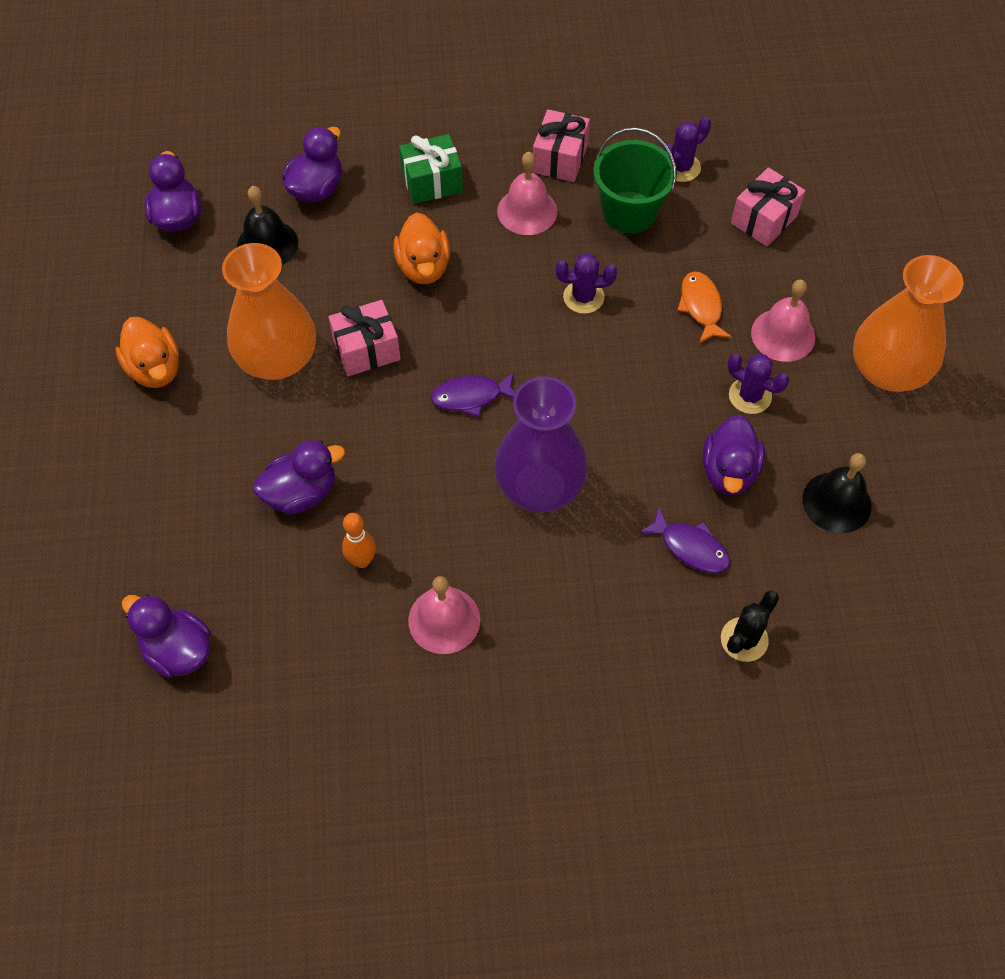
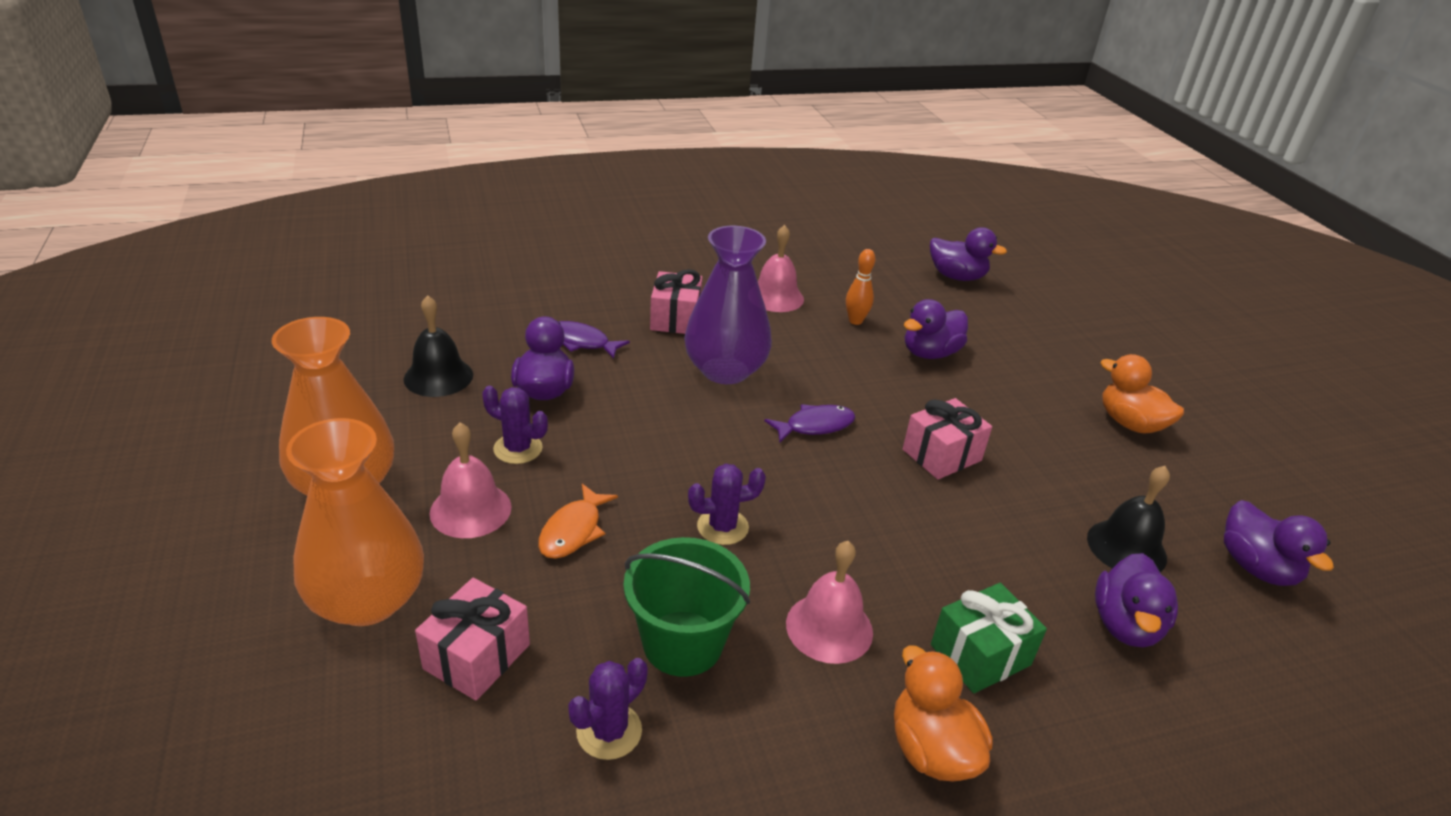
camera: 165 degrees right, 25 degrees down
orange vase [222,243,316,380] -> orange vase moved to [286,418,424,626]
orange duck [393,212,450,284] -> orange duck moved to [894,646,993,781]
pink gift [532,109,590,182] -> pink gift moved to [650,269,702,334]
orange fish [677,272,732,343] -> orange fish turned 45 degrees clockwise [538,484,618,559]
black cactus [721,591,779,662] -> none

